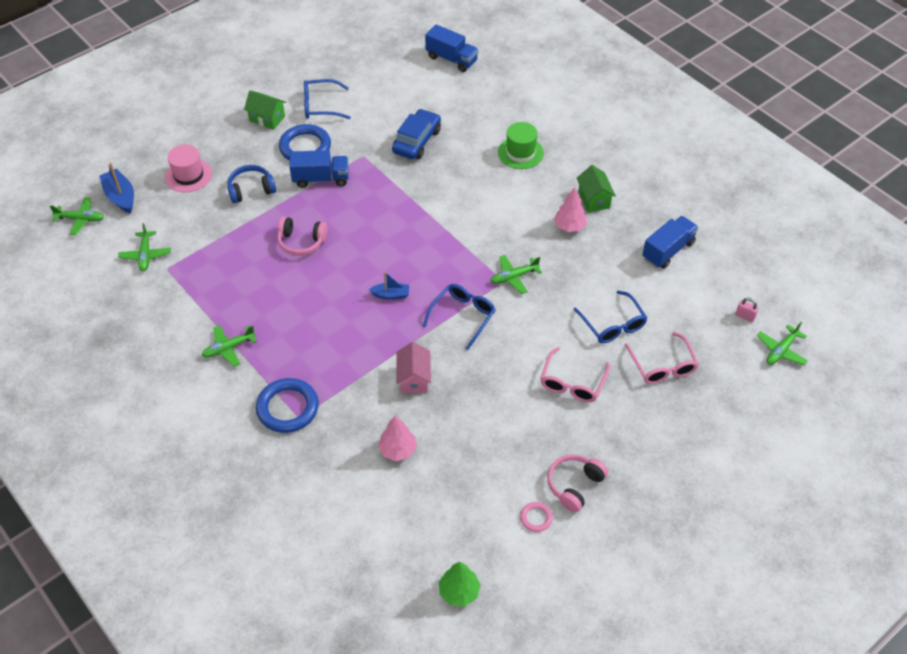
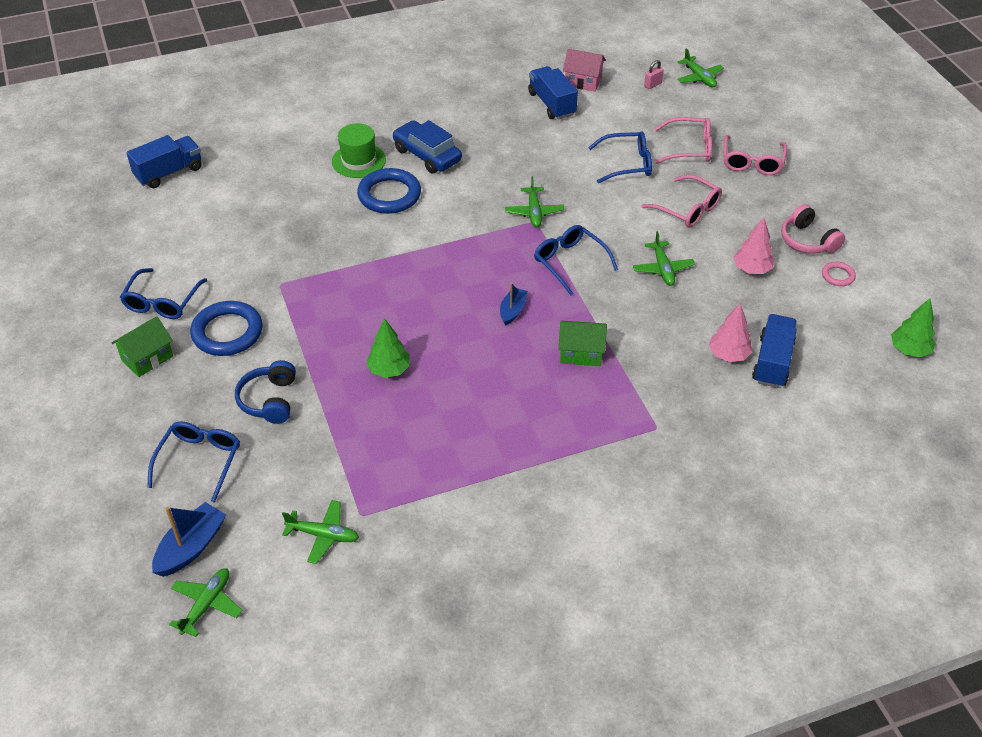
camera: 70 degrees left, 5 degrees down
blue boat [99,163,134,213] -> blue boat turned 135 degrees clockwise [152,502,226,577]
pink hat [165,144,212,192] -> blue glasses [147,421,240,503]
green plane [202,325,257,367] -> green plane moved to [633,231,695,286]
blue ring [256,378,319,433] -> blue ring moved to [357,168,421,214]
pink headphones [277,217,328,256] -> green tree [366,318,410,378]
blue truck [289,150,349,188] -> blue truck moved to [752,314,797,388]
blue car [392,109,441,160] -> blue car moved to [392,120,462,174]
pink house [396,342,431,393] -> pink house moved to [563,49,606,92]
pink tree [554,187,587,232] -> pink tree moved to [733,218,774,274]
green house [577,165,616,213] -> green house moved to [558,321,607,366]
none -> pink glasses [723,135,787,175]

